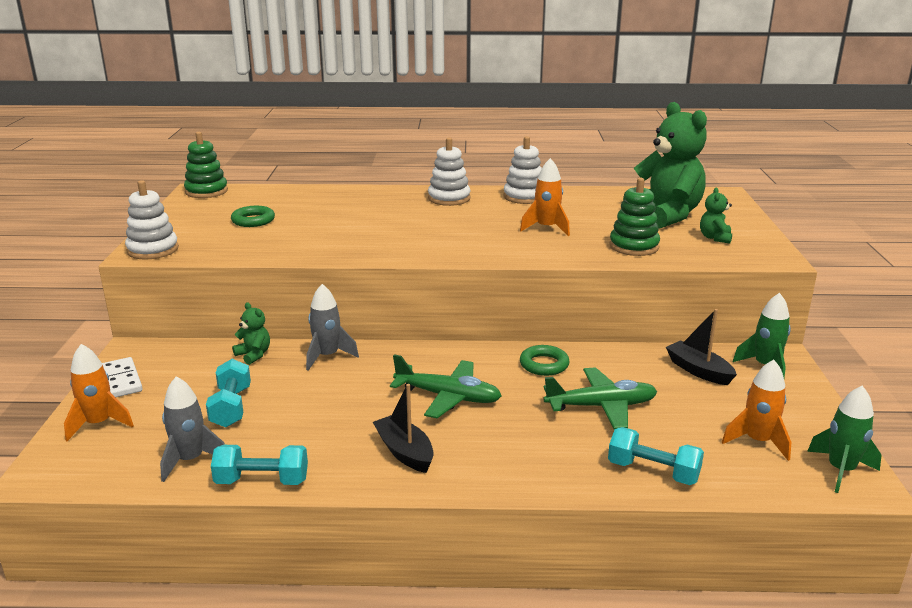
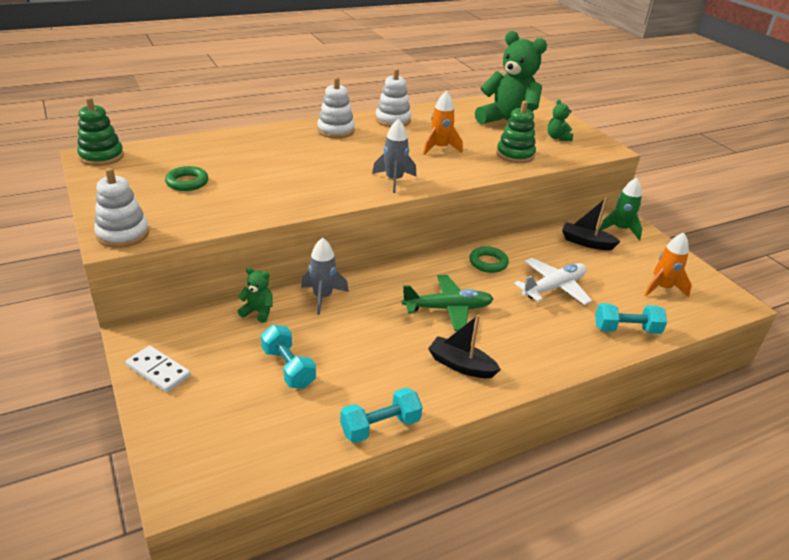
camera: 30 degrees left, 10 degrees up
orange rocket [64,344,134,441] -> none
grey rocket [160,376,225,482] -> grey rocket moved to [372,118,416,193]
green plane [543,367,657,429] -> white plane [514,258,592,305]
green rocket [807,386,882,493] -> none

